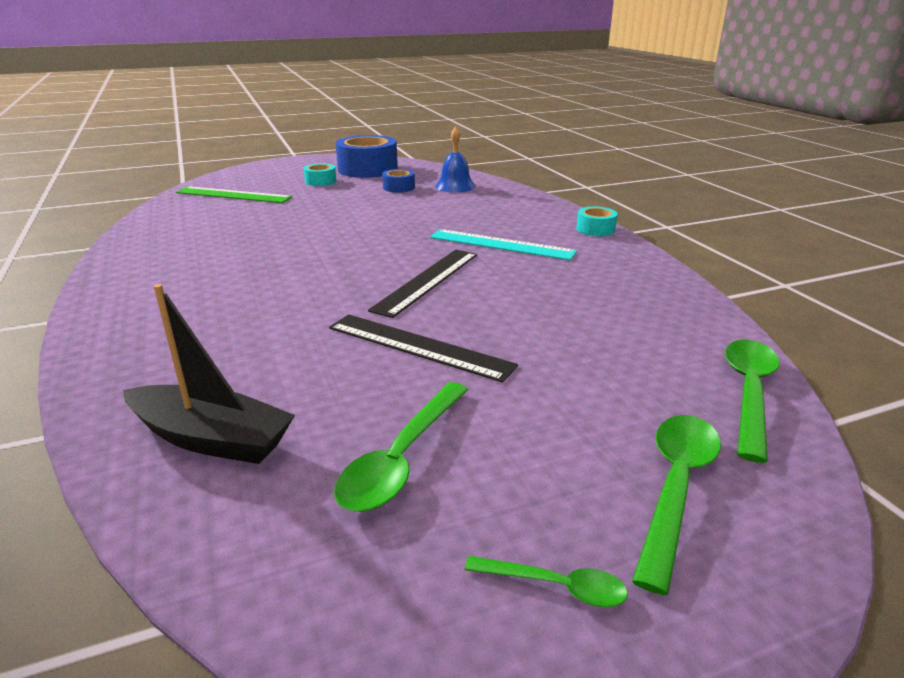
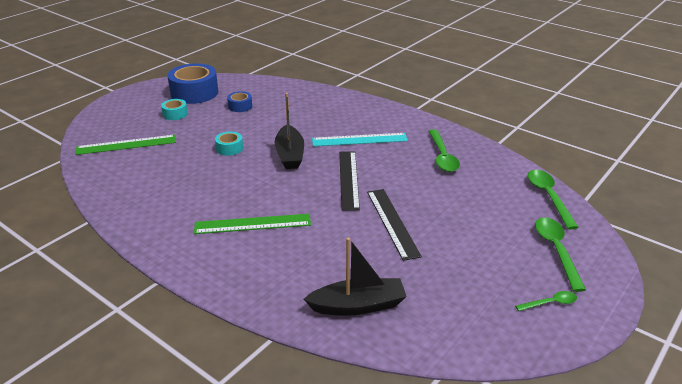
camera: 30 degrees left, 5 degrees up
black ruler [329,314,518,382] -> black ruler turned 75 degrees clockwise [367,189,422,261]
green spoon [334,382,468,512] -> green spoon moved to [429,129,460,172]
blue bell [435,126,476,192] -> none
turquoise tape [576,206,617,236] -> turquoise tape moved to [215,131,243,156]
none -> green ruler [194,214,311,234]
none -> black boat [275,93,304,169]

